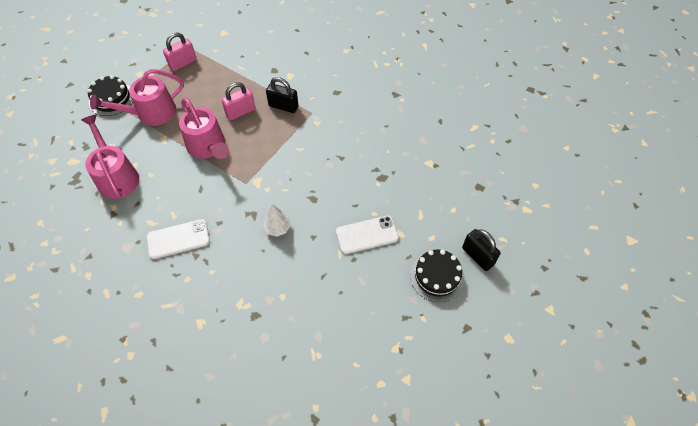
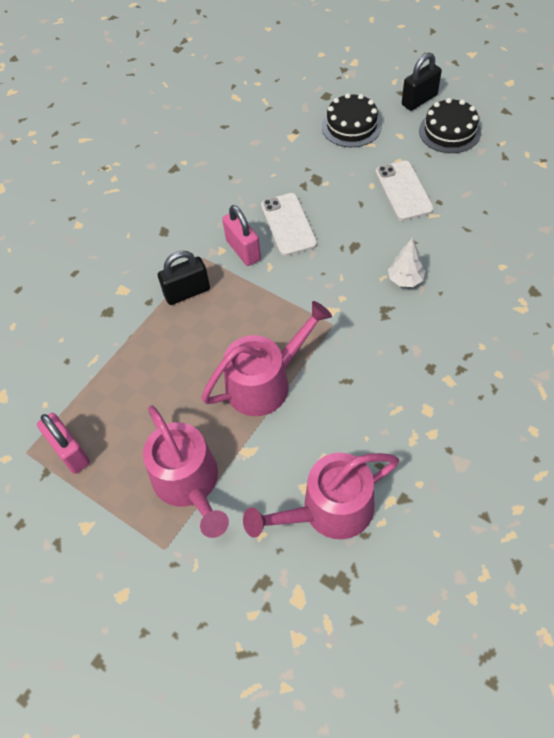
camera: 85 degrees left, 0 degrees up
black cake [88,75,133,116] -> black cake moved to [322,93,382,147]
white phone [147,219,210,259] -> white phone moved to [261,193,317,256]
pink padlock [221,82,256,120] -> pink padlock moved to [222,205,261,266]
black padlock [266,77,298,113] -> black padlock turned 45 degrees clockwise [158,251,210,305]

